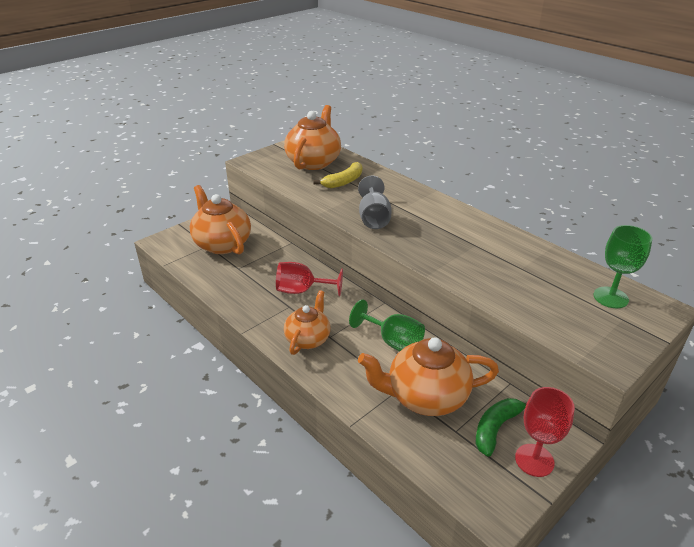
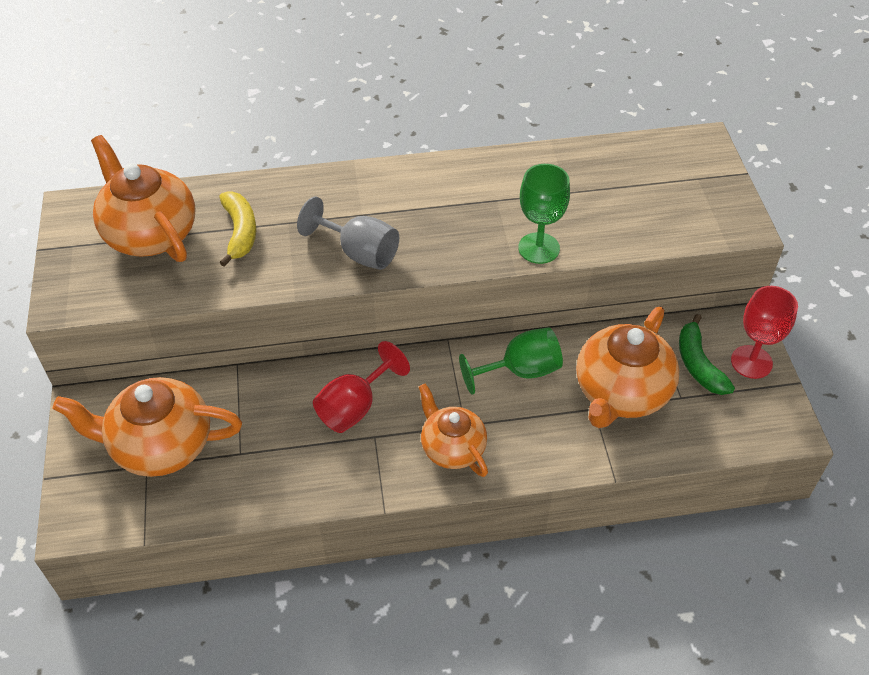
camera: 55 degrees left, 15 degrees up
green goblet [594,225,652,308] -> green goblet moved to [518,164,570,264]

